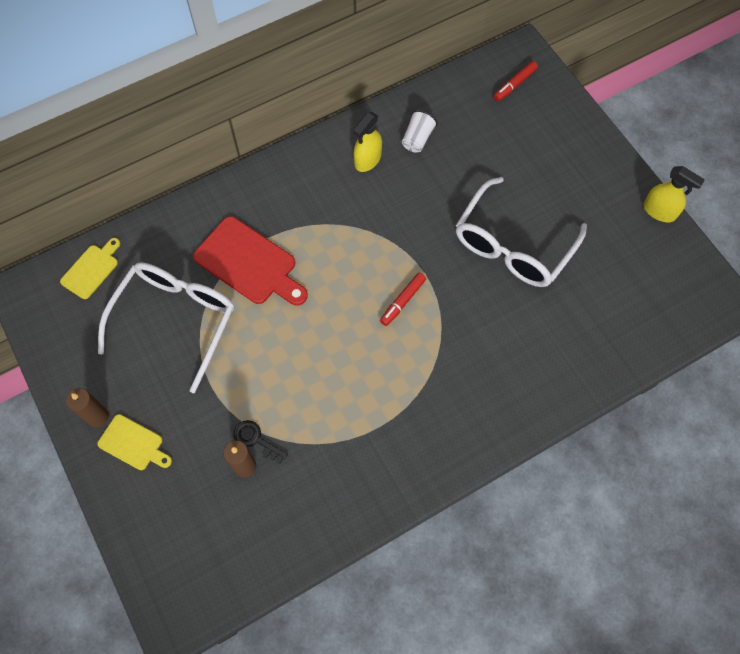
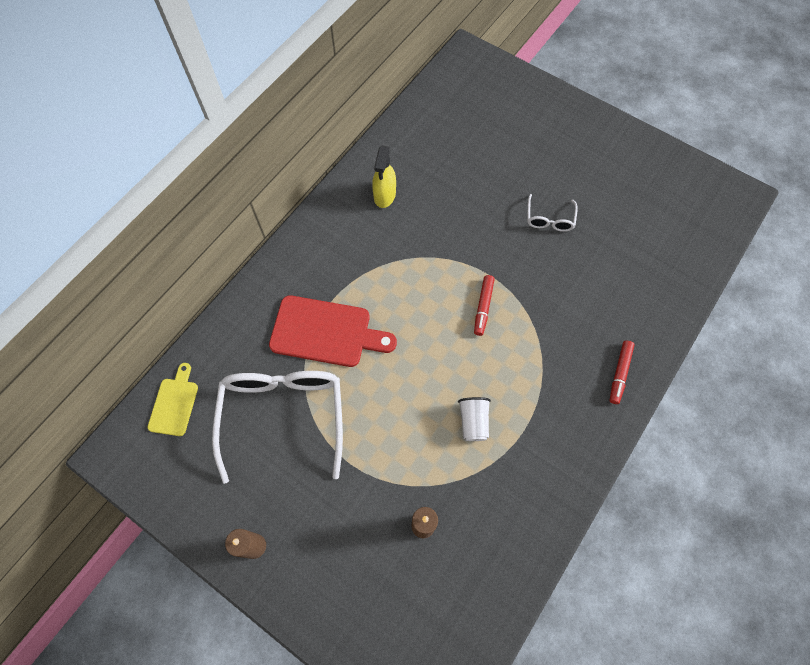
camera: 25 degrees left, 0 degrees up
yellow cutting board [97,414,172,470] -> none
black key [234,420,288,464] -> none
white cup [402,110,438,152] -> white cup moved to [458,397,491,441]
white glasses [456,177,587,287] -> white glasses [527,194,578,232], size x0.46
red marker [494,61,538,101] -> red marker moved to [610,341,635,404]
yellow spray bottle [644,166,705,222] -> none

